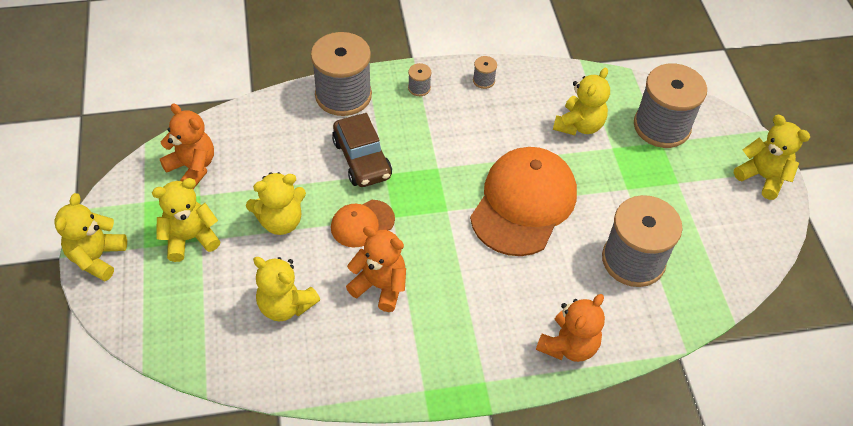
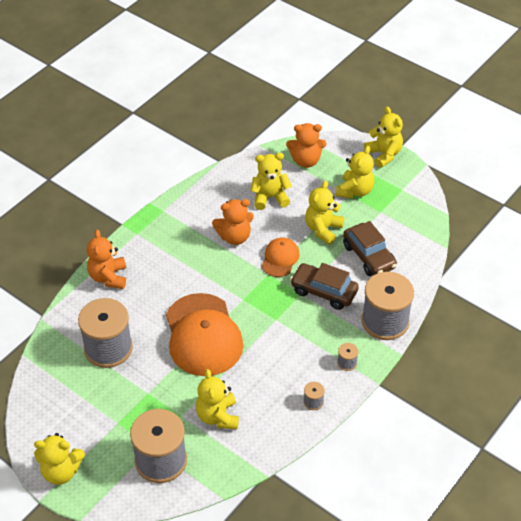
camera: 140 degrees right, 5 degrees down
orange teddy bear [160,104,214,189] -> orange teddy bear moved to [286,123,326,168]
none -> brown car [343,221,397,276]

